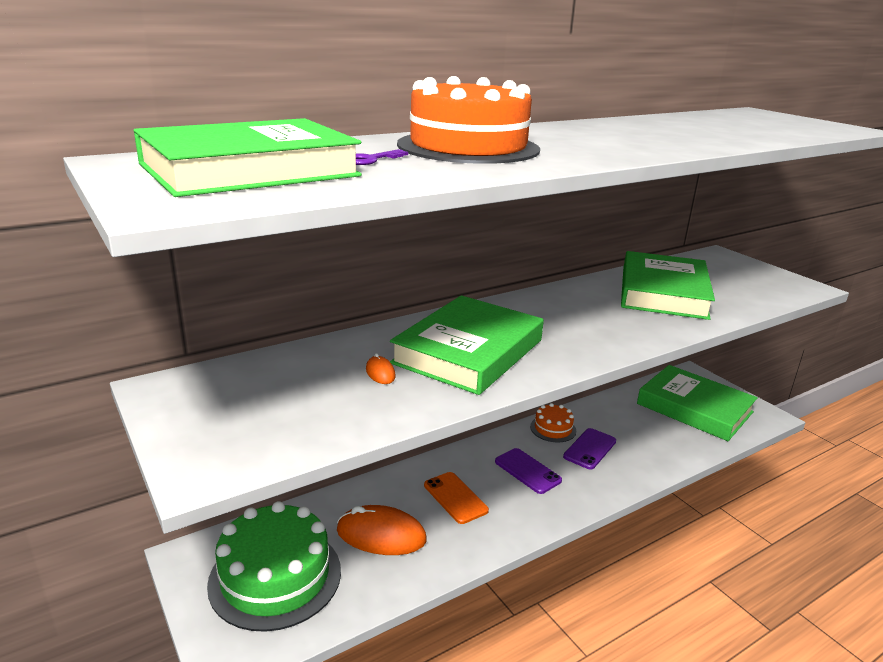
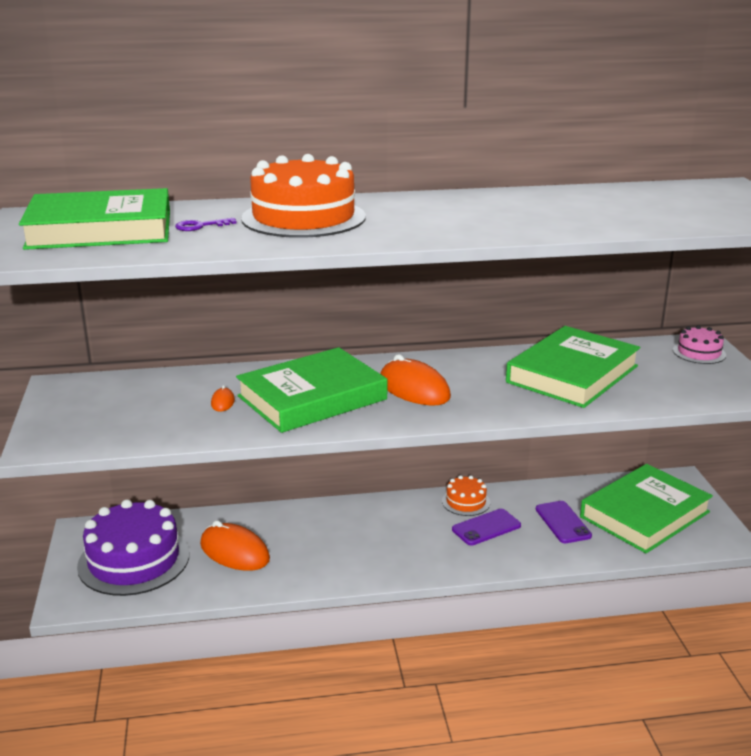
camera: 25 degrees right, 0 degrees up
green cake [207,501,341,632] -> purple cake [77,500,189,596]
orange phone [424,472,489,524] -> none
purple phone [495,448,562,494] -> purple phone moved to [536,501,592,543]
green book [637,365,758,441] -> green book turned 75 degrees clockwise [580,464,713,554]
none -> orange mouse [380,354,451,406]
none -> pink cake [673,325,726,364]

